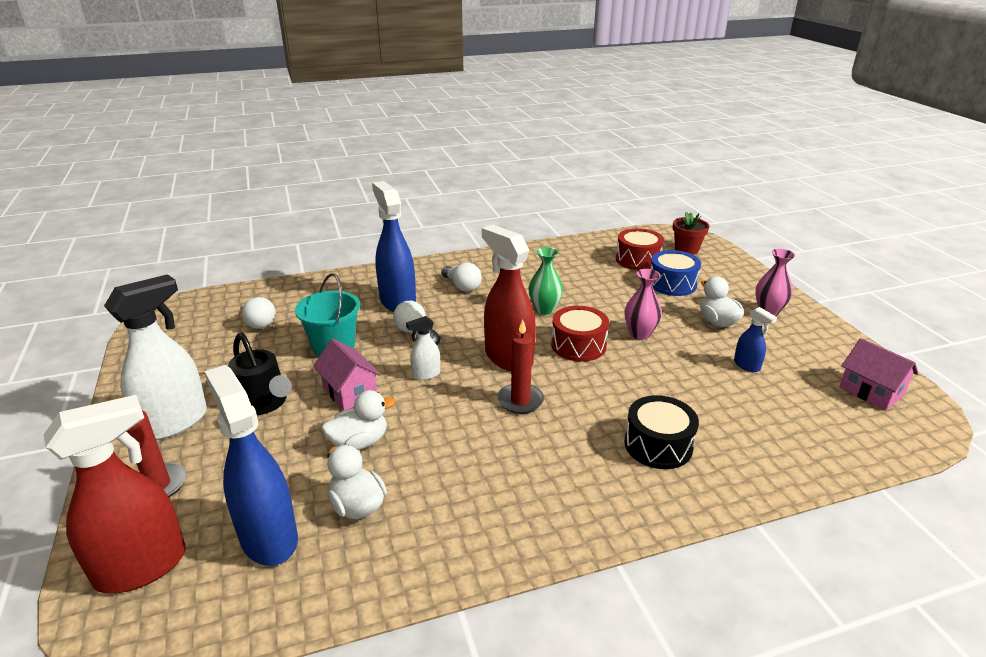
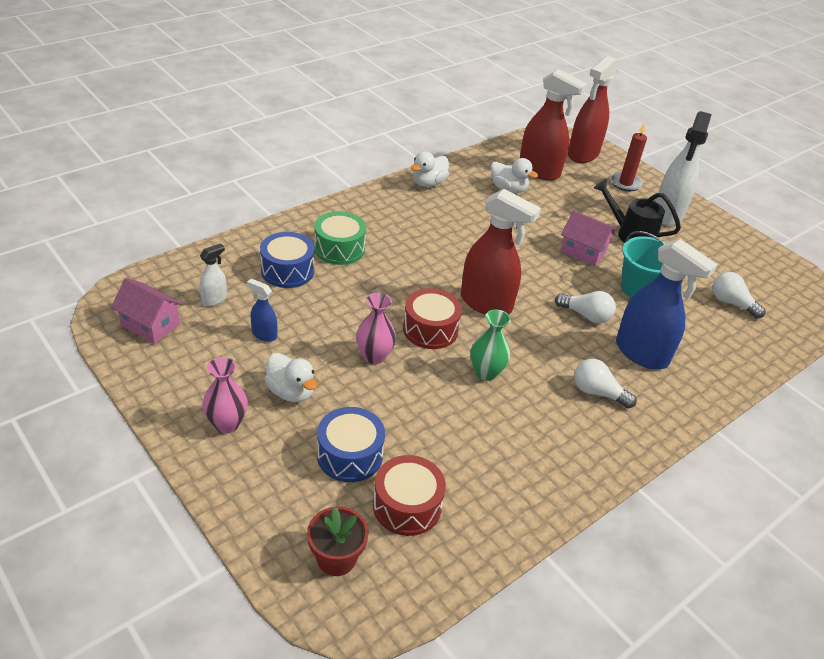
camera: 155 degrees right, 10 degrees up
blue spray bottle [204,365,298,566] -> red spray bottle [520,69,587,181]
white duck [322,390,396,450] -> white duck moved to [411,151,449,187]
white spray bottle [406,316,440,380] -> white spray bottle moved to [199,243,227,306]
red candle [497,320,544,414] -> none
black drum [624,395,699,469] -> green drum [314,211,366,265]
none -> blue drum [260,232,315,288]

